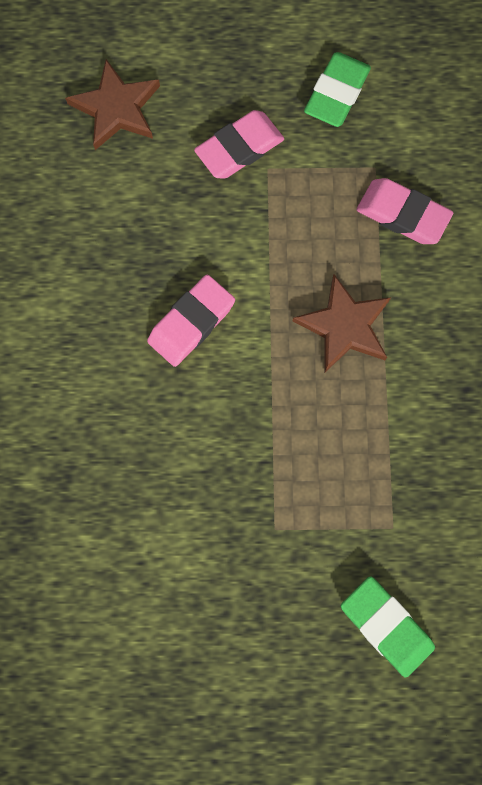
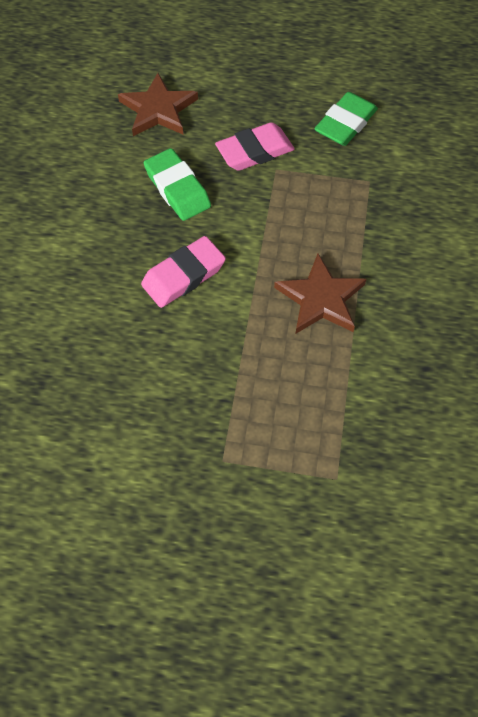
camera: 10 degrees right, 15 degrees down
green eraser [341,576,435,678] -> green eraser moved to [144,148,211,221]
pink eraser [356,178,453,244] -> none

